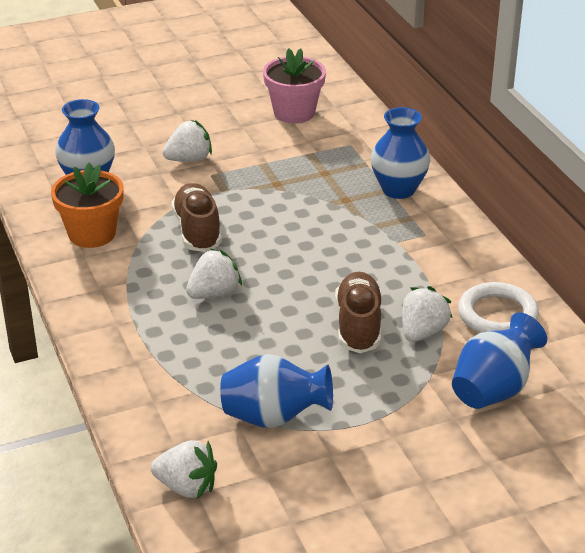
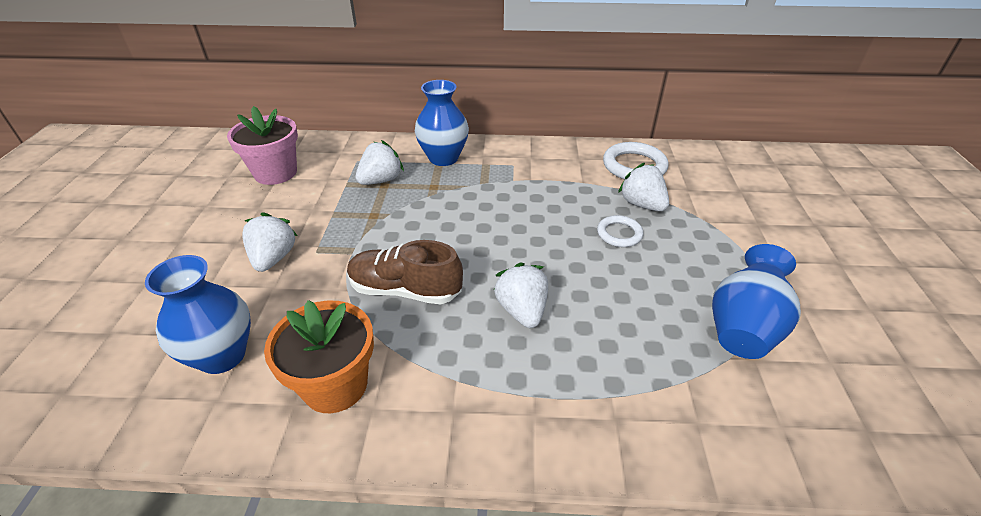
camera: 65 degrees left, 5 degrees up
white strawberry [151,440,217,499] -> white strawberry moved to [356,140,404,185]
brown shoe [335,272,382,353] -> white ring [597,215,644,247]
blue vase [452,312,547,409] -> none

